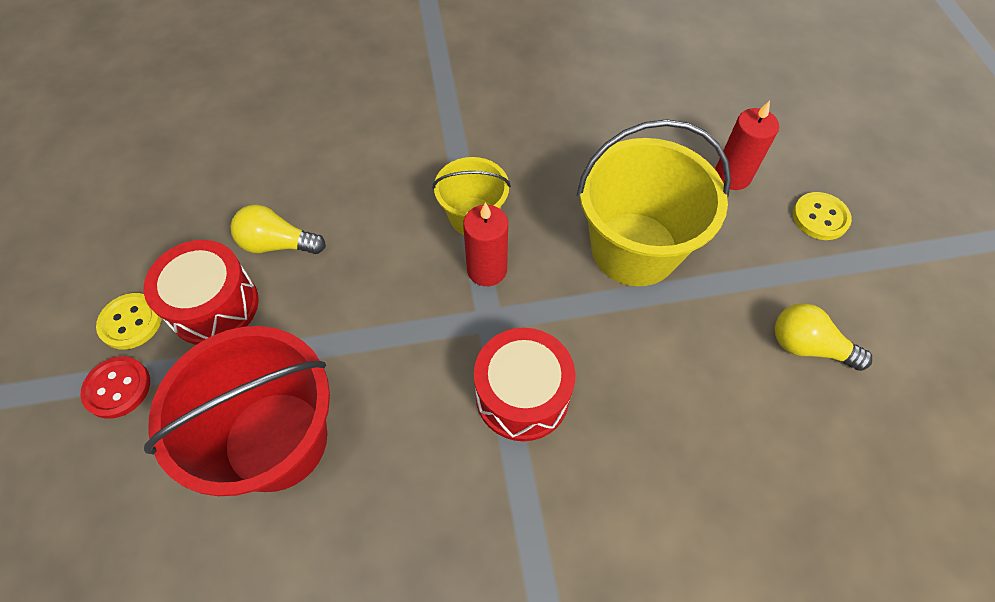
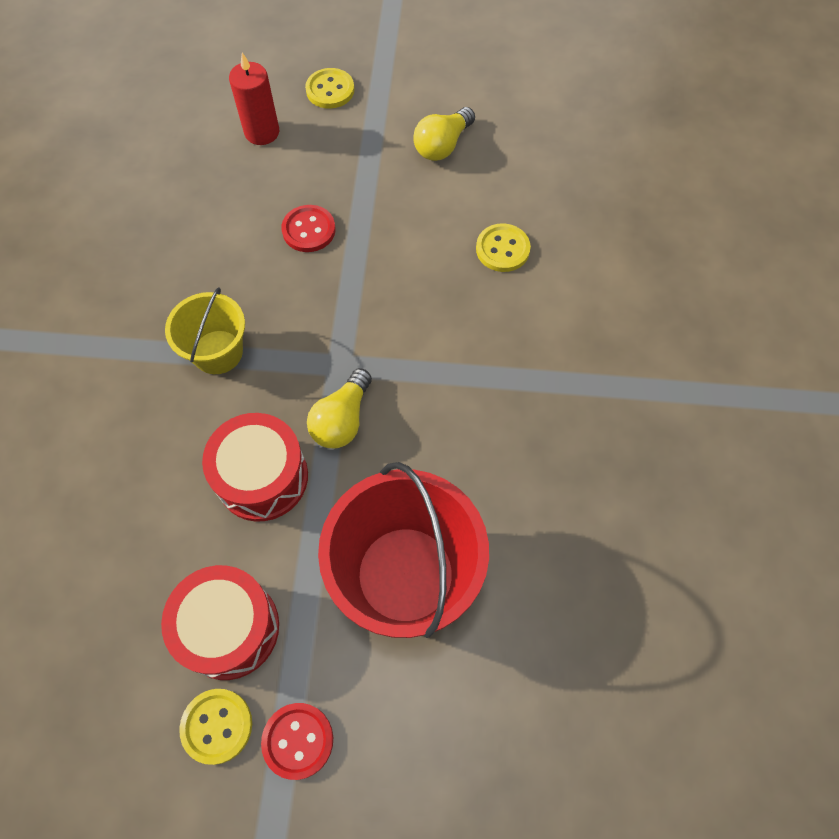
camera: 75 degrees left, 5 degrees up
yellow light bulb [231,205,326,254] -> yellow light bulb moved to [307,368,372,448]
red candle [463,202,508,286] -> none
red drum [474,328,576,441] -> red drum moved to [202,413,308,522]
yellow bucket [577,119,731,286] -> red button [281,205,335,252]
none -> yellow button [476,223,531,272]

